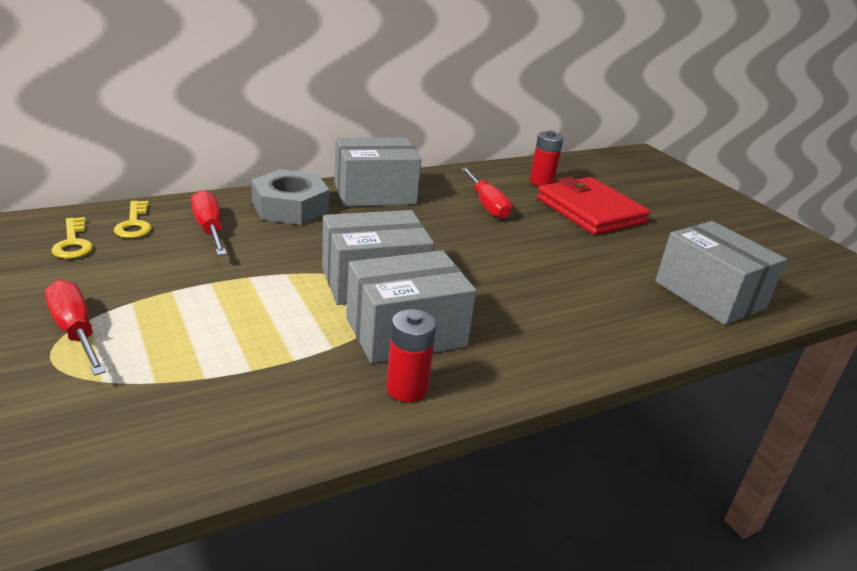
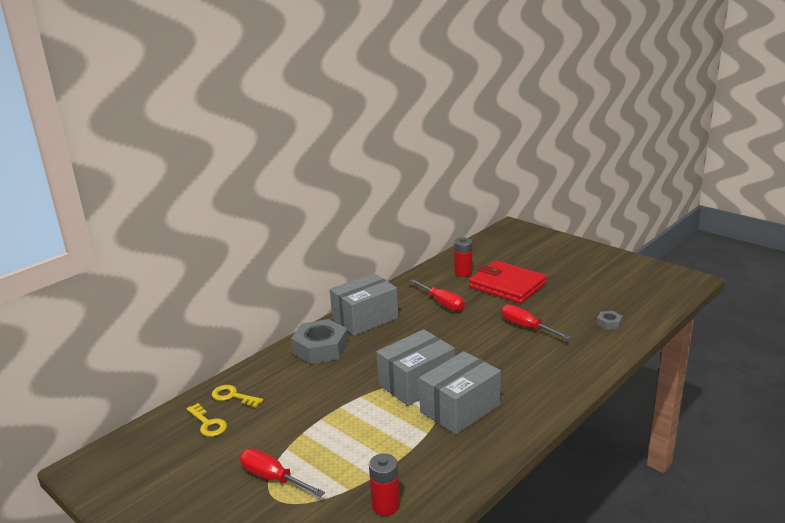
camera: 15 degrees left, 5 degrees down
yellow key [114,201,152,238] -> yellow key turned 150 degrees clockwise [212,385,264,408]
red screwdriver [191,190,227,256] -> red screwdriver moved to [501,304,571,339]
red battery [386,309,436,402] -> red battery moved to [369,453,400,516]
grey box [655,221,787,325] -> grey nut [597,311,622,330]

